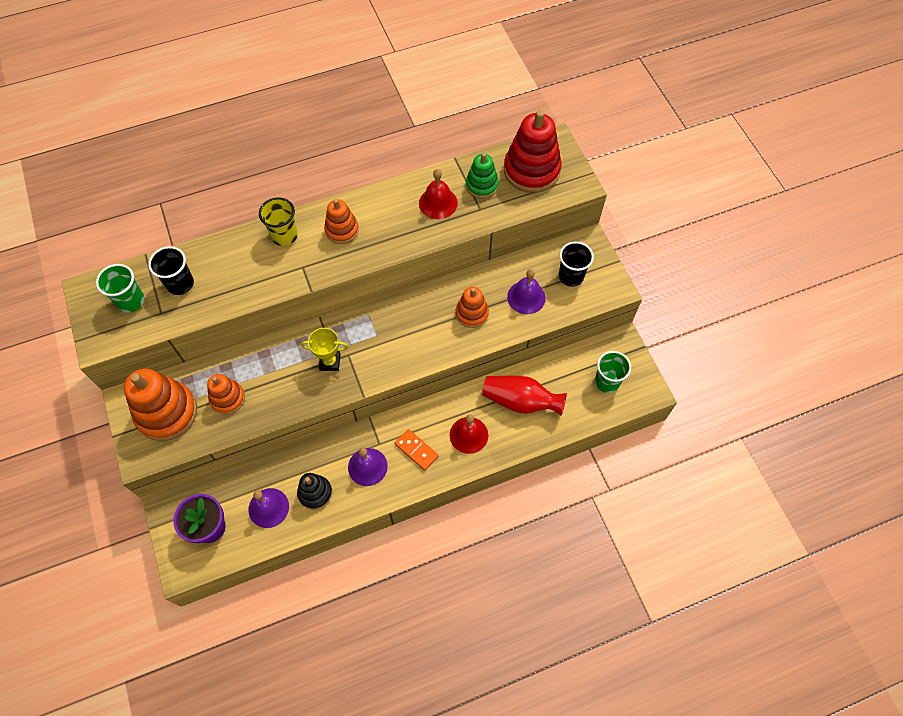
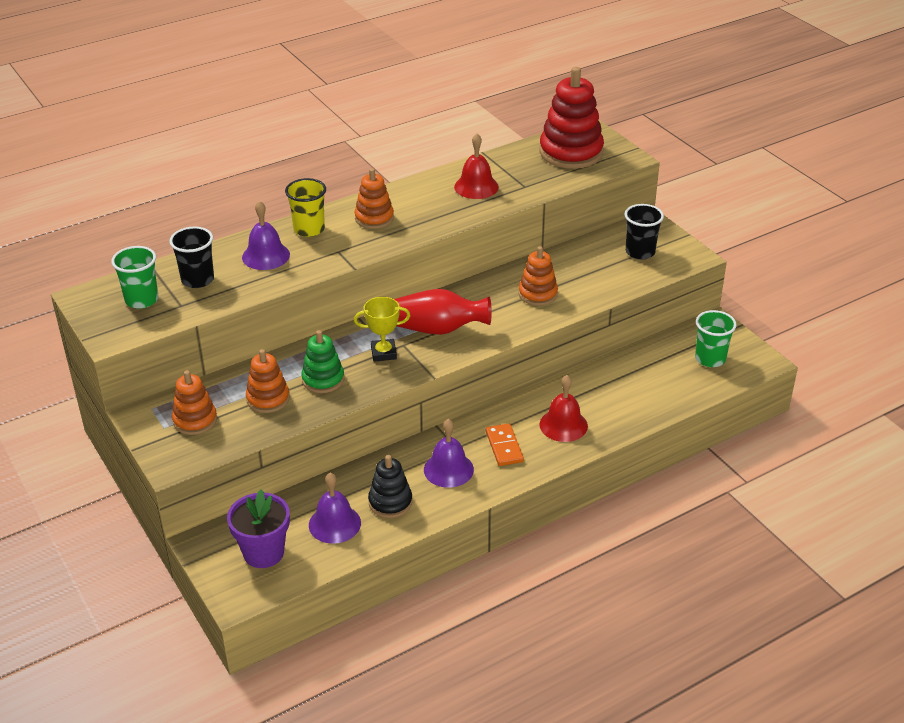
camera: 10 degrees left, 25 degrees down
orange stacking toy [124,369,197,441] -> orange stacking toy [172,370,217,435], size x0.57
orange domino [395,429,439,471] -> orange domino turned 45 degrees clockwise [486,423,524,466]
green stacking toy [466,153,499,199] -> green stacking toy moved to [301,330,344,393]
red vase [482,376,567,416] -> red vase moved to [394,289,492,335]
purple bell [507,269,546,314] -> purple bell moved to [242,201,290,270]

